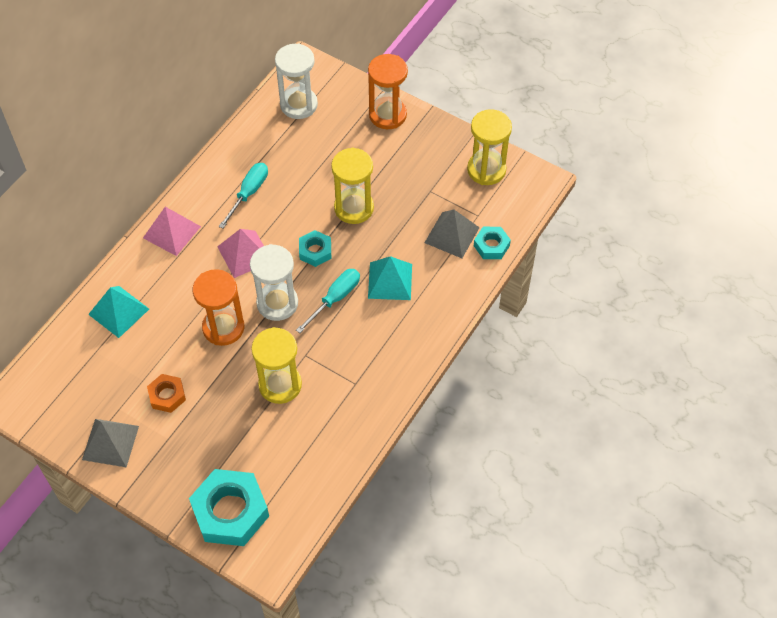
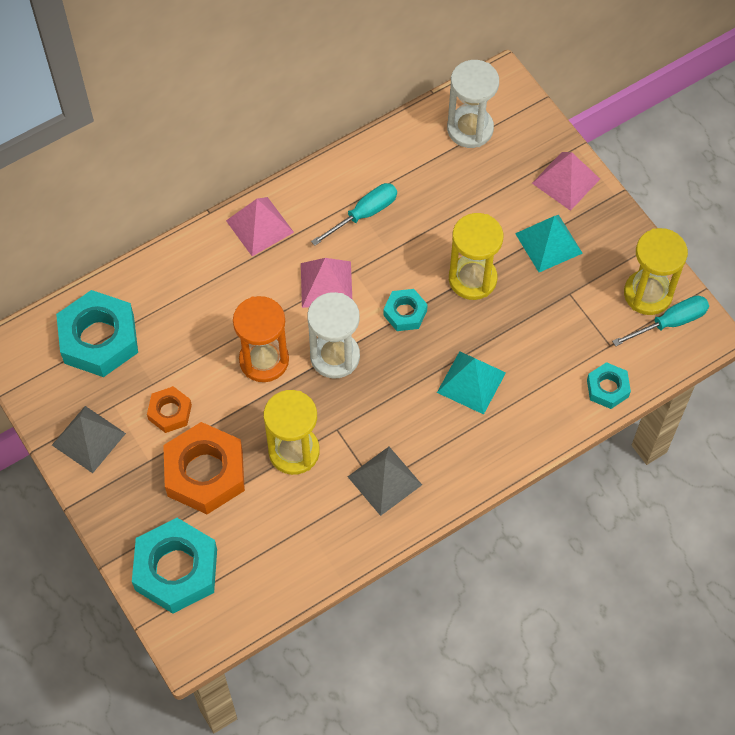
camera: 25 degrees right, 5 degrees up
turquoise pyramid [88,286,149,338] -> turquoise pyramid moved to [515,215,583,272]
turquoise screwdriver [296,269,360,333] -> turquoise screwdriver moved to [612,295,709,346]
orange hourglass [368,54,408,129] -> pink pyramid [532,152,600,211]
grey pyramid [424,210,480,258] -> grey pyramid moved to [348,447,422,516]
none -> turquoise nut [56,290,138,377]
none -> orange nut [163,422,245,514]

